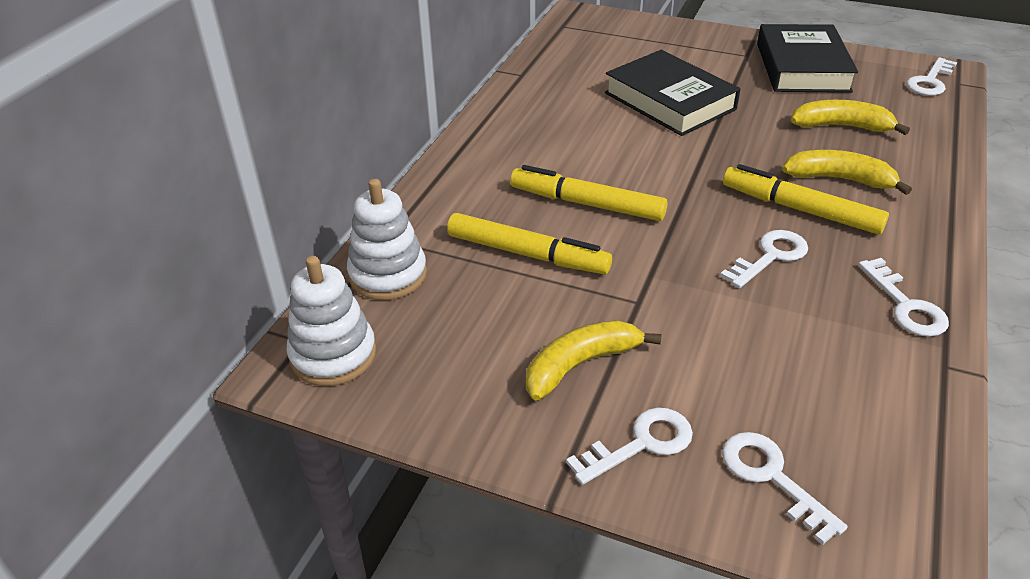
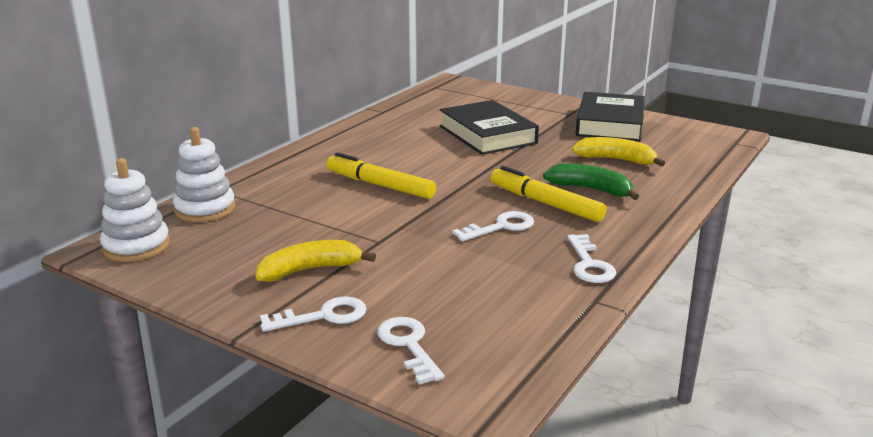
camera: 10 degrees right, 15 degrees down
yellow marker [447,213,612,274] -> none
yellow banana [782,150,912,195] -> green banana [543,164,639,200]
white key [906,57,957,96] -> none

